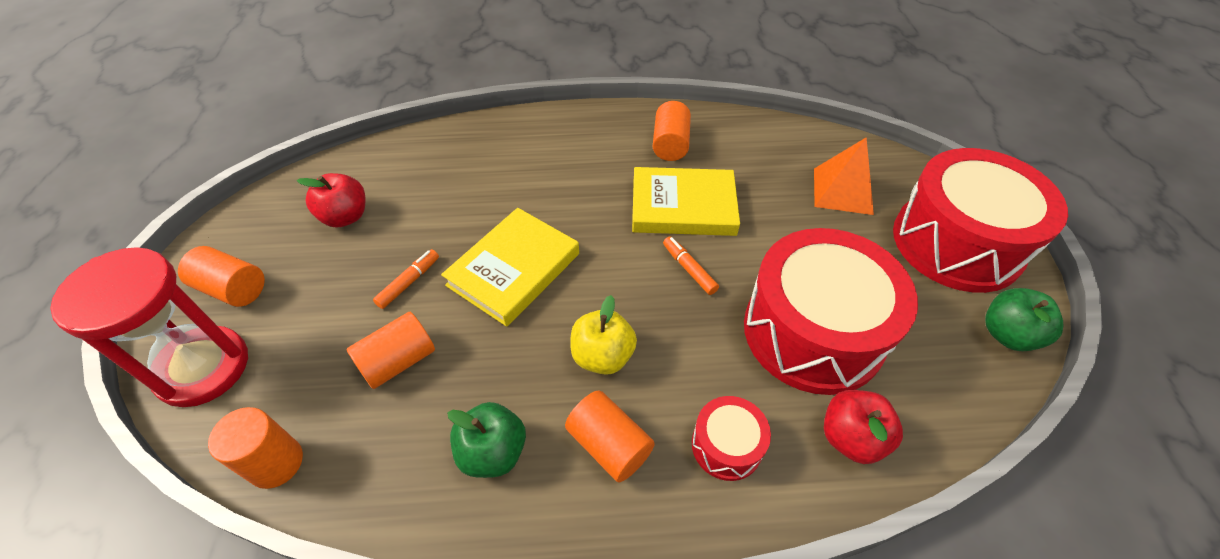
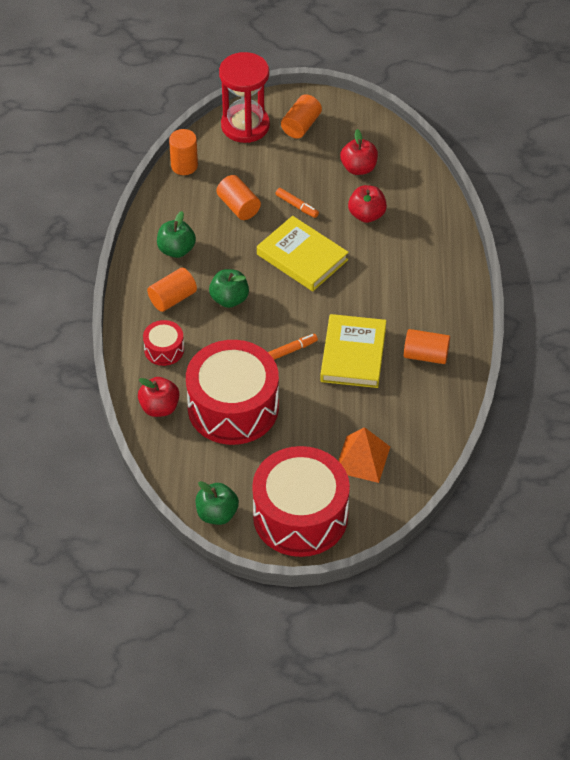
camera: 95 degrees right, 0 degrees up
yellow apple [570,295,637,375] -> green apple [209,269,249,308]
none -> red apple [348,185,387,223]

